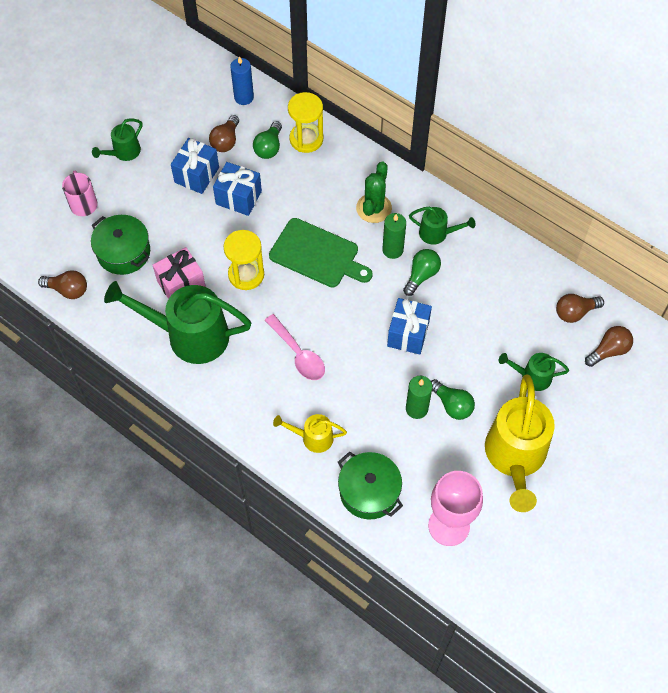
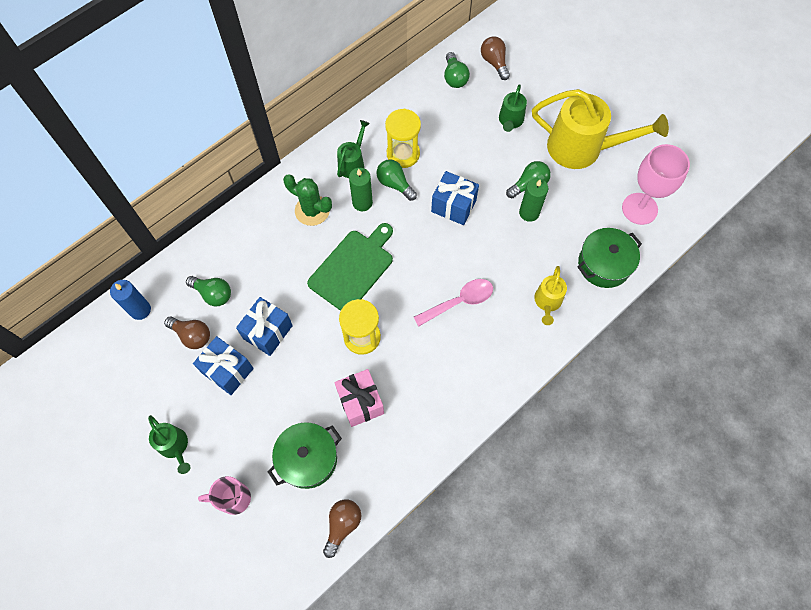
camera: 80 degrees left, 5 degrees up
green watering can [104,281,251,364] -> none
yellow hourglass [288,92,323,153] -> yellow hourglass moved to [385,109,421,168]
brown light bulb [556,294,604,323] -> green light bulb [444,52,470,88]

